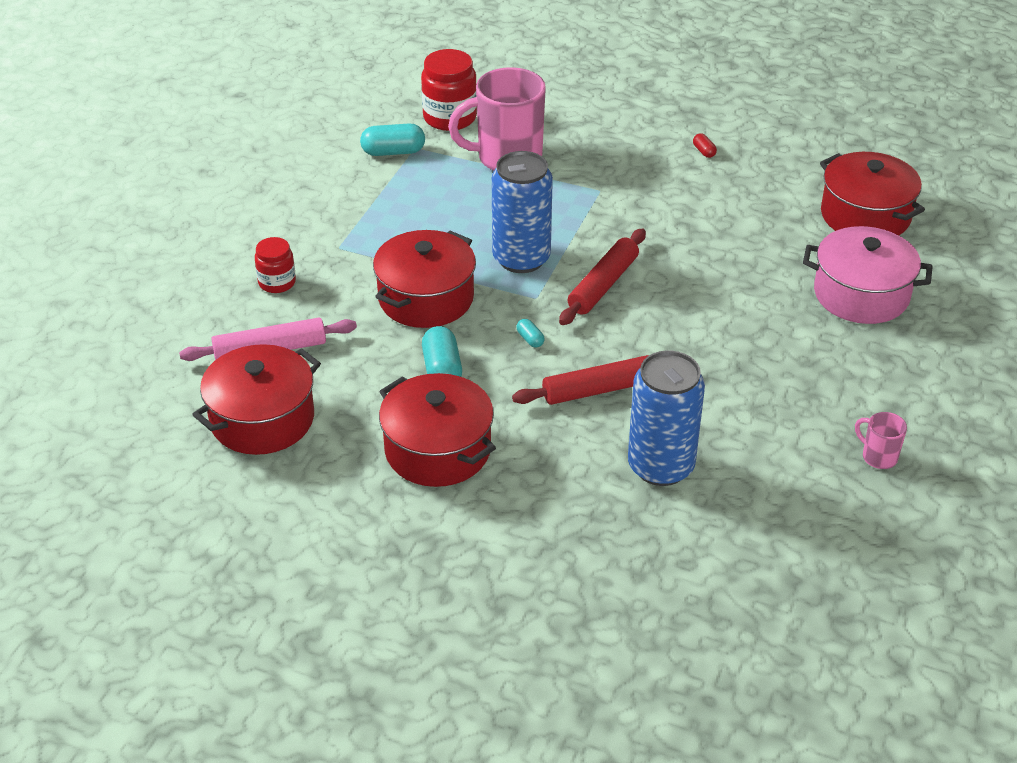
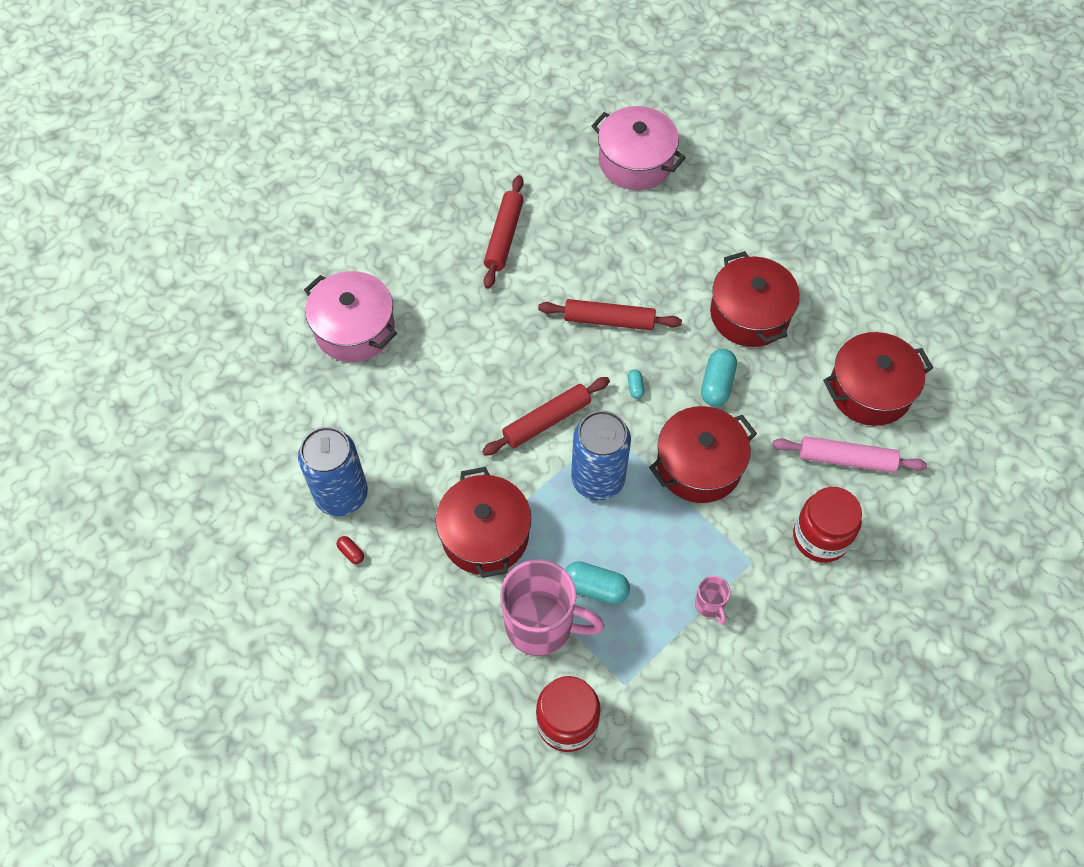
camera: 155 degrees left, 20 degrees up
red jar [255,237,296,293] -> red jar [793,487,862,563], size x1.63
turquoise capsule [360,123,425,156] -> turquoise capsule moved to [565,561,630,604]
blue can [628,351,705,486] -> blue can moved to [298,427,368,516]
red capsule [693,133,717,158] -> red capsule turned 45 degrees counterclockwise [337,536,364,564]
red pot [820,152,925,235] -> red pot moved to [436,467,531,578]
pink mug [855,412,907,469] -> pink mug moved to [695,576,731,625]
none -> red rolling pin [484,175,524,289]
none -> pink pot [591,106,686,190]

